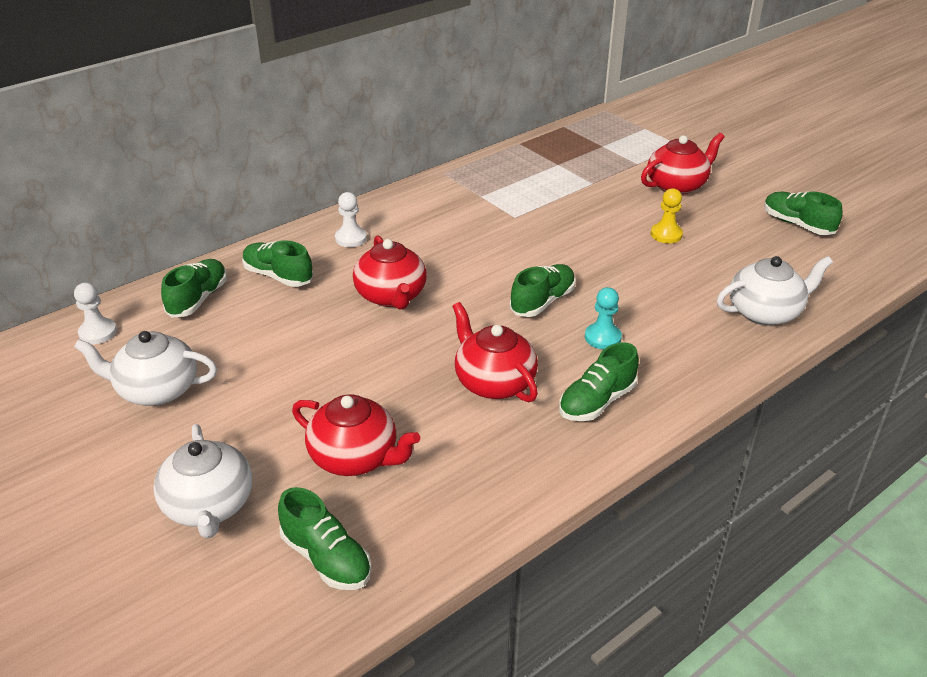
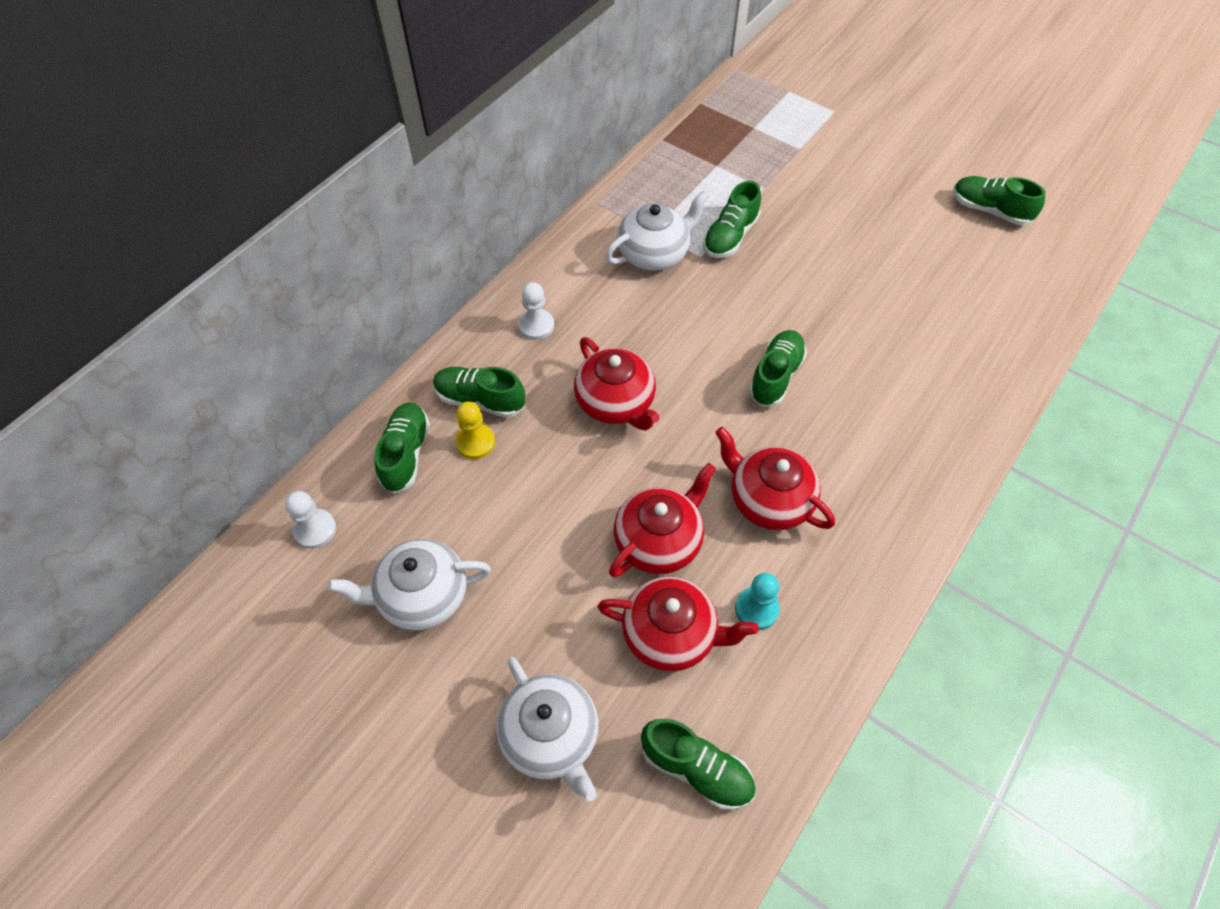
camera: 15 degrees left, 20 degrees up
green shoe [559,342,639,421] -> green shoe moved to [703,181,761,258]
turquoise pawn [585,287,622,349] -> turquoise pawn moved to [735,573,780,630]
red teapot [641,133,725,195] -> red teapot moved to [609,463,716,578]
yellow pawn [651,188,683,243] -> yellow pawn moved to [455,401,495,459]
white teapot [717,256,833,326] -> white teapot moved to [605,190,709,270]

